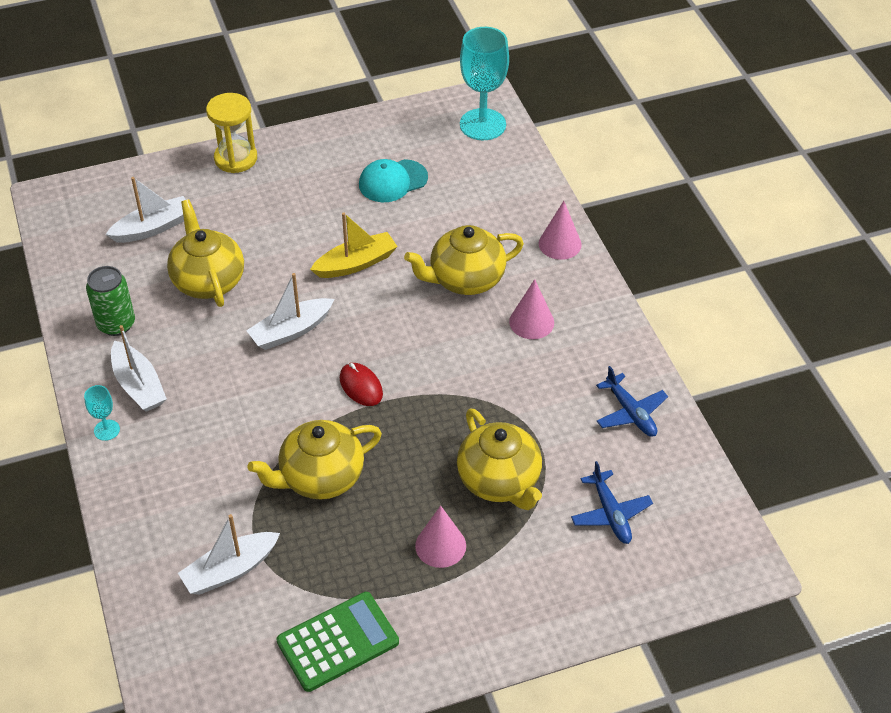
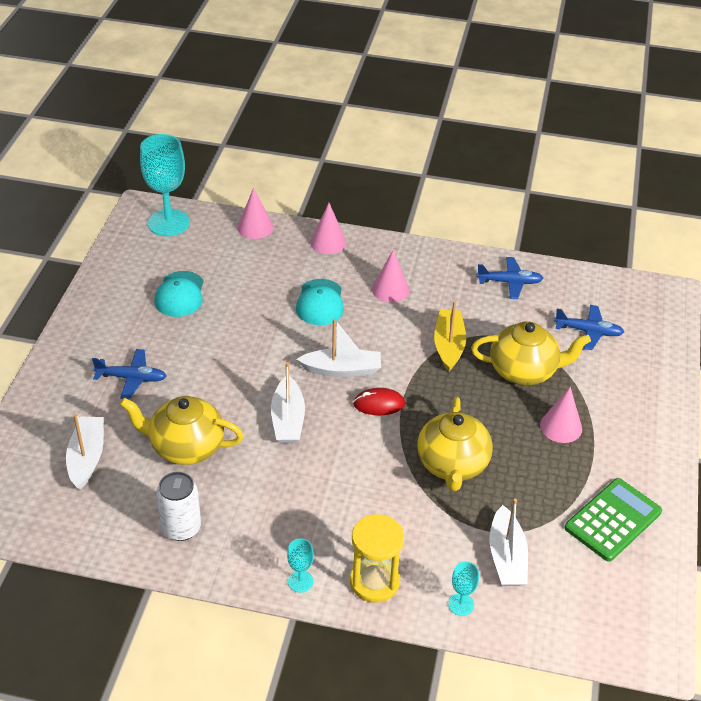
camera: 60 degrees left, 5 degrees down
green can [86,266,135,336] -> white can [156,472,201,541]
white boat [111,325,167,412] -> white boat moved to [297,319,381,377]
yellow hourglass [206,93,257,173] -> yellow hourglass moved to [350,514,404,603]
green calculator [276,592,399,692] -> green calculator turned 45 degrees clockwise [565,478,662,562]
yellow boat [310,212,398,278] -> yellow boat moved to [434,301,466,372]
yellow teapot [404,225,524,295] -> turquoise cap [296,279,344,325]
none -> blue plane [92,349,166,399]
none -> pink cone [237,187,273,239]
none -> turquoise goblet [448,561,479,616]

